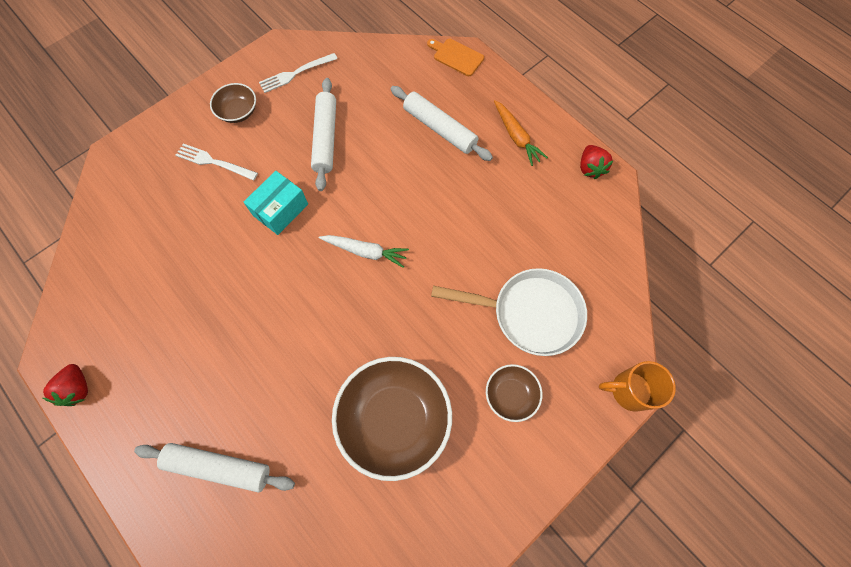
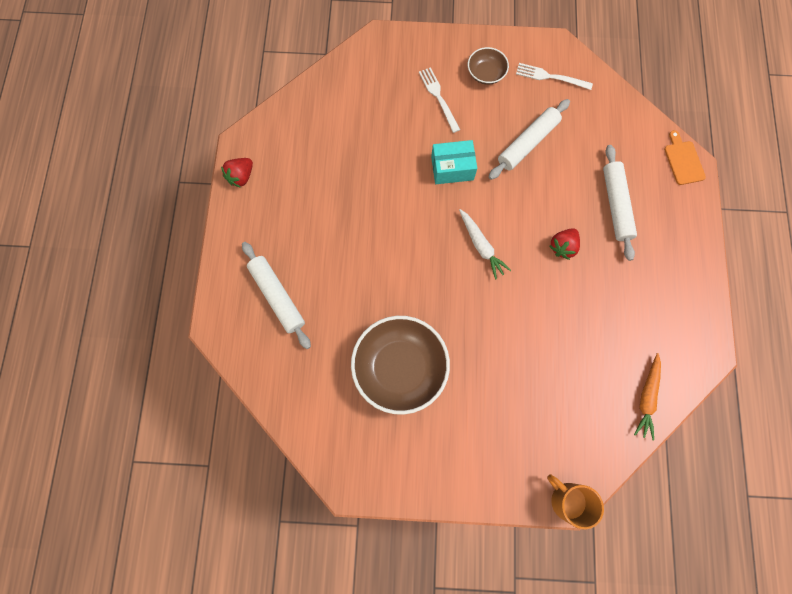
camera: 45 degrees right, 5 degrees up
white pan [431,268,587,356] -> none
brown bowl [486,364,542,422] -> none
orange carrot [494,100,548,166] -> orange carrot moved to [634,353,661,440]
red strawberry [580,145,613,179] -> red strawberry moved to [549,228,580,260]

